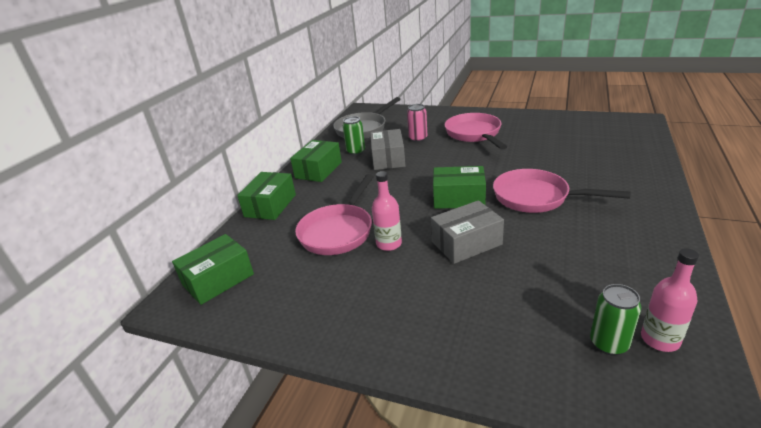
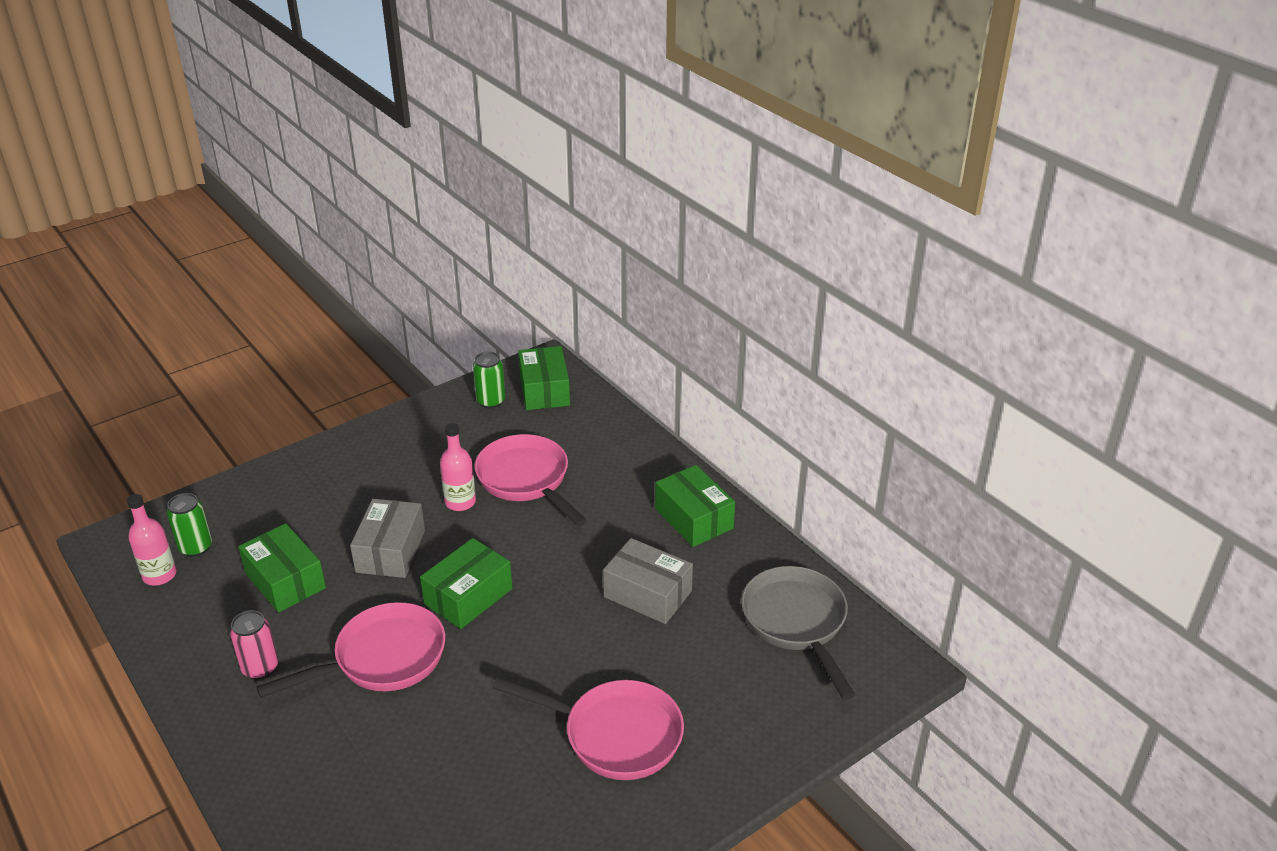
camera: 120 degrees right, 5 degrees up
green box [237,172,296,220] -> green box moved to [238,523,326,613]
green can [343,116,365,155] -> green can moved to [473,352,505,408]
pink can [407,104,427,142] -> pink can moved to [230,610,278,680]

